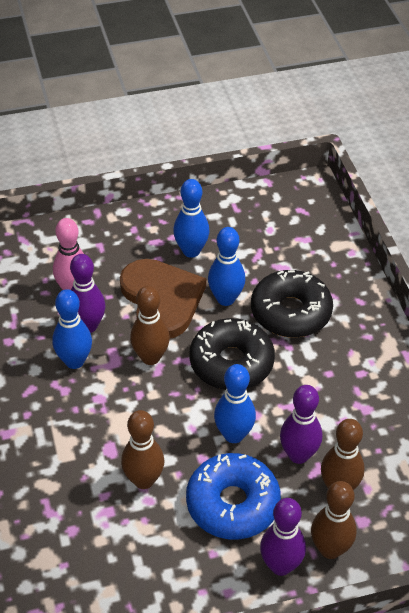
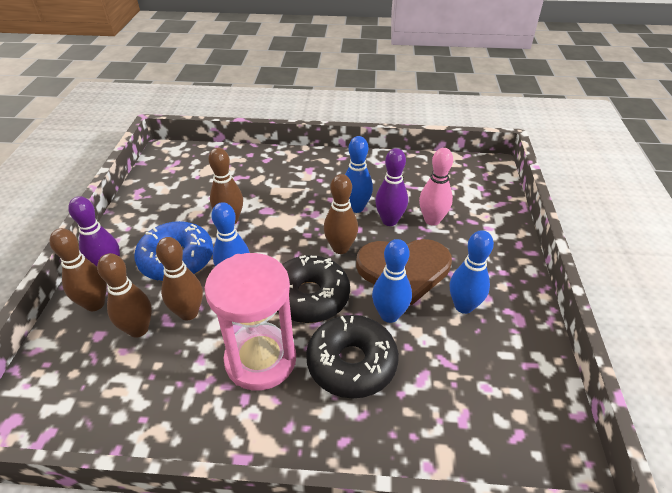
camera: 110 degrees right, 5 degrees down
purple bowling pin [280,385,322,464] -> brown bowling pin [156,237,203,321]
none -> pink hourglass [205,253,296,391]

